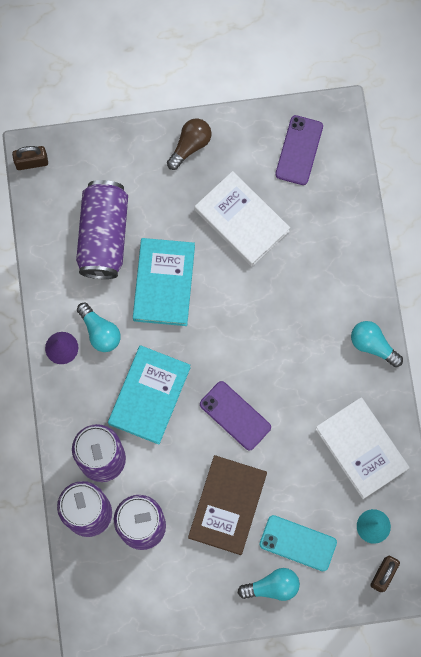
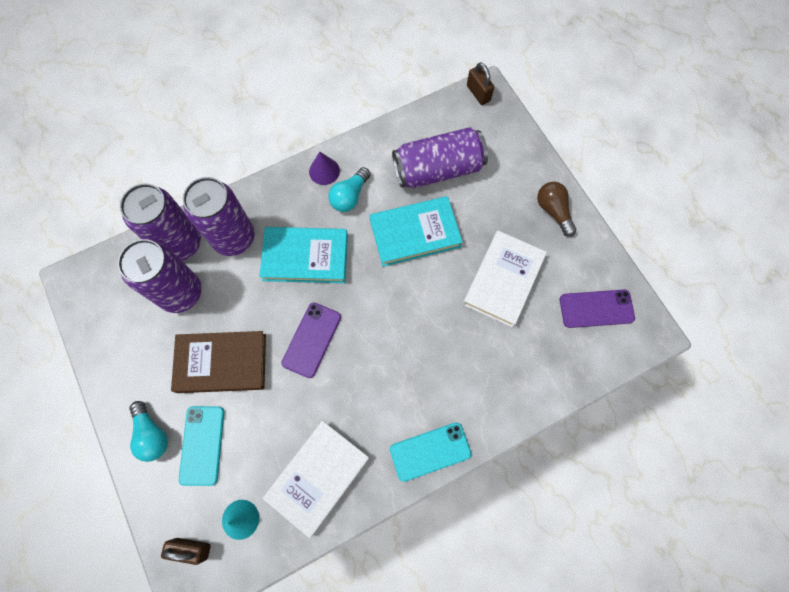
camera: 70 degrees right, 5 degrees down
brown light bulb [167,119,211,170] -> brown light bulb turned 135 degrees counterclockwise [537,182,576,237]
turquoise light bulb [351,321,403,367] -> turquoise phone [390,422,471,482]

